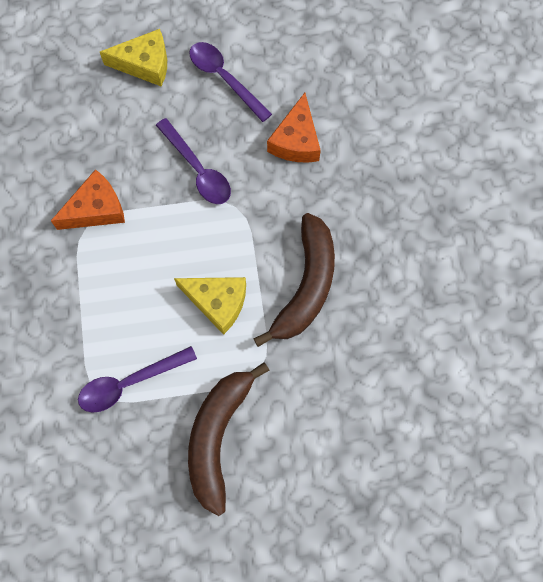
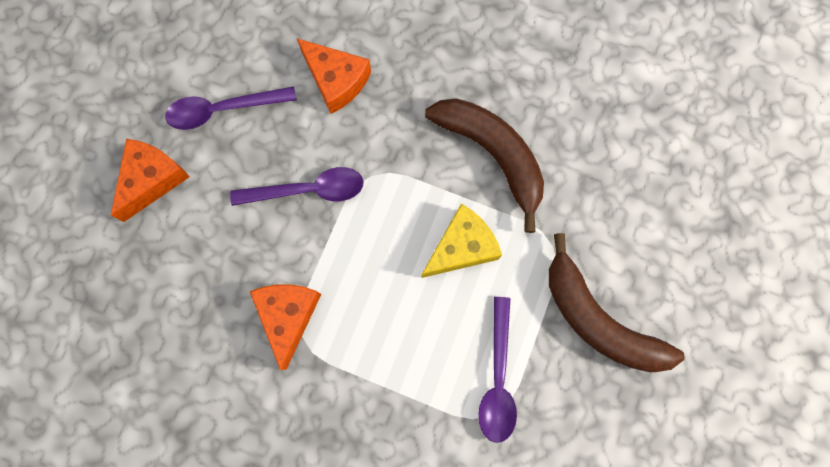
camera: 60 degrees left, 5 degrees up
yellow cheese [100,29,167,86] -> orange cheese [111,139,190,222]

